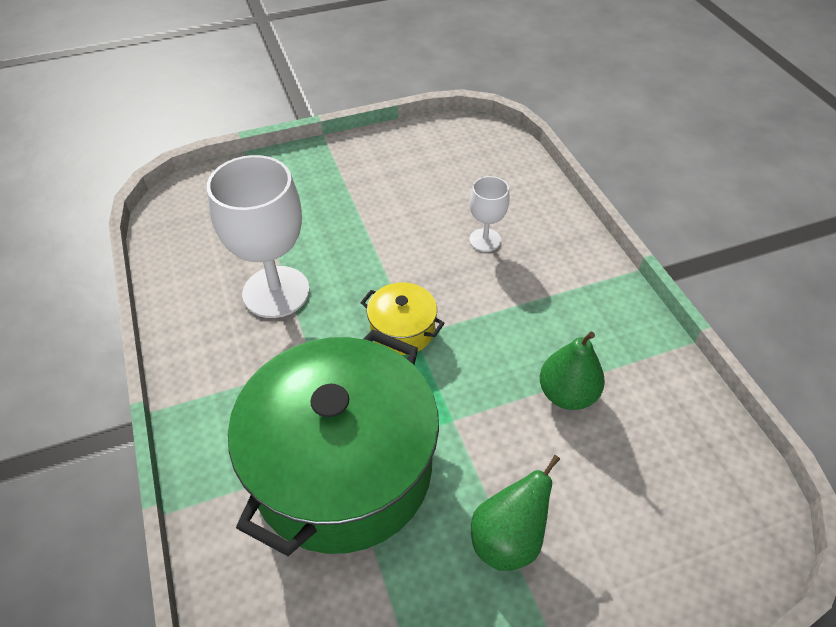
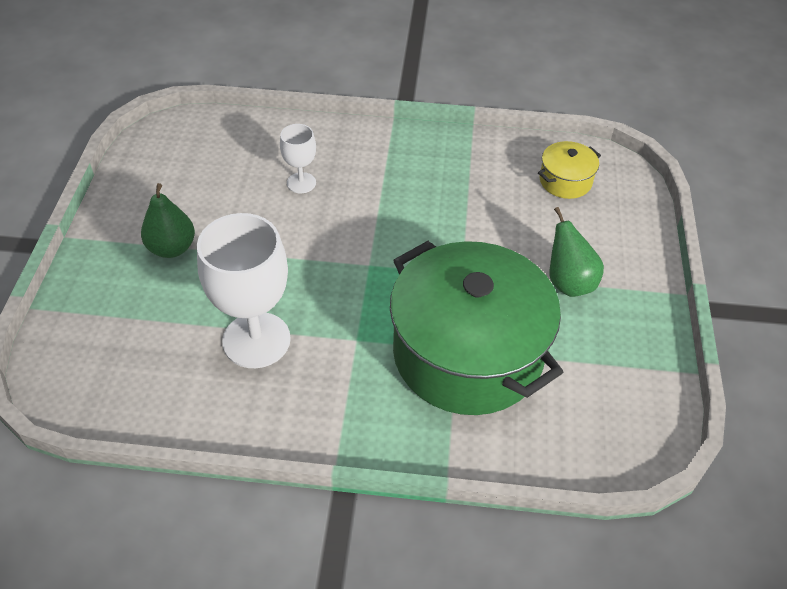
camera: 65 degrees left, 0 degrees up
yellow pot [360,282,445,355] -> yellow pot moved to [538,141,601,199]
green pear [540,332,605,410] -> green pear moved to [141,183,195,258]

